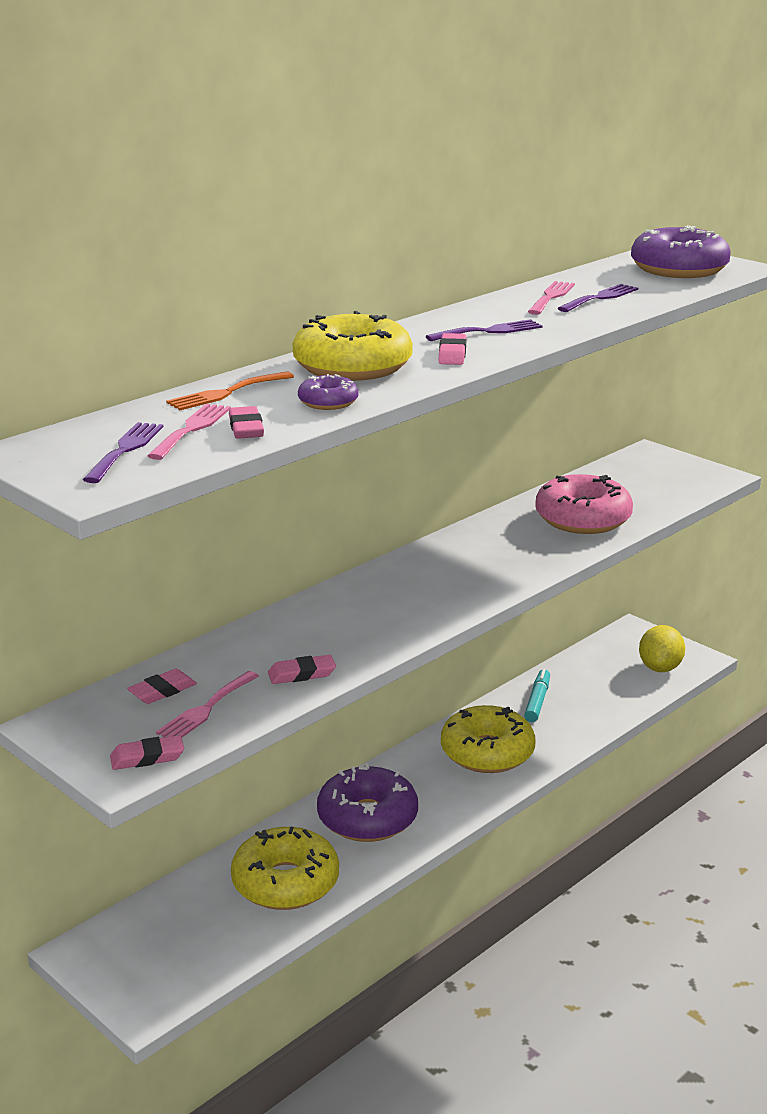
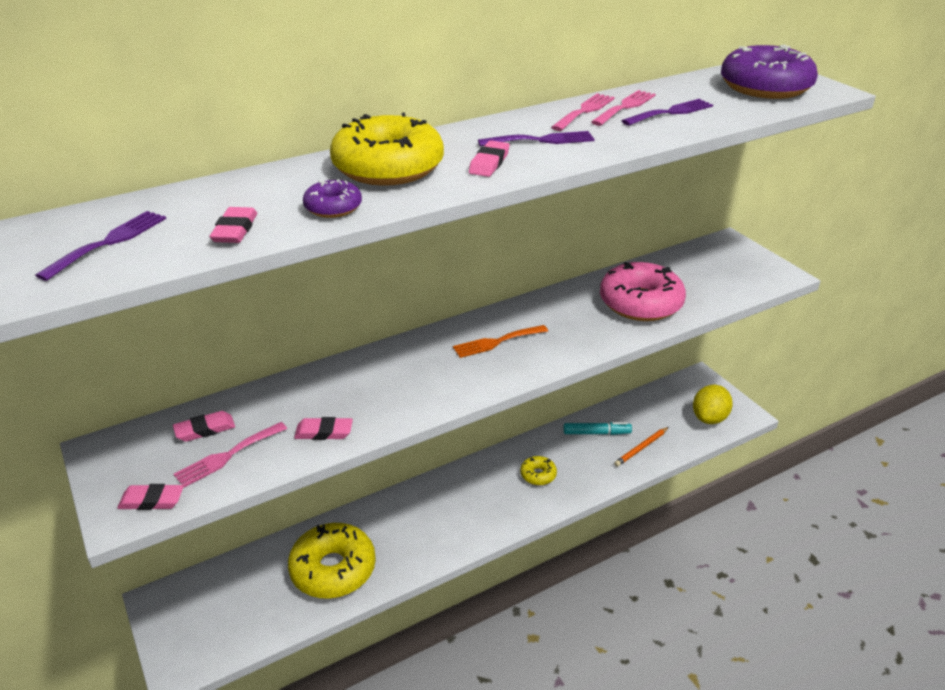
camera: 15 degrees right, 10 degrees up
pink fork [147,404,231,460] -> pink fork moved to [551,93,615,131]
orange fork [166,371,294,410] -> orange fork moved to [453,325,548,358]
purple donut [317,763,418,842] -> none
yellow donut [441,705,535,773] -> yellow donut [520,456,557,485], size x0.48
turquoise marker [524,669,550,722] -> turquoise marker turned 60 degrees clockwise [564,422,632,435]
none -> orange pencil [614,427,669,466]

